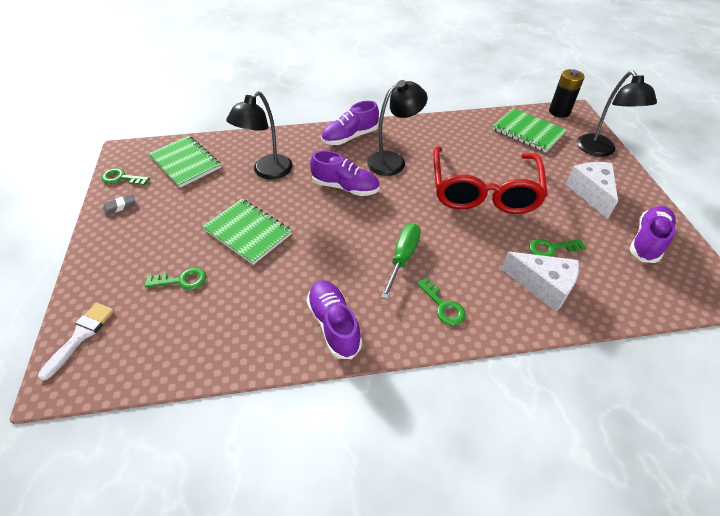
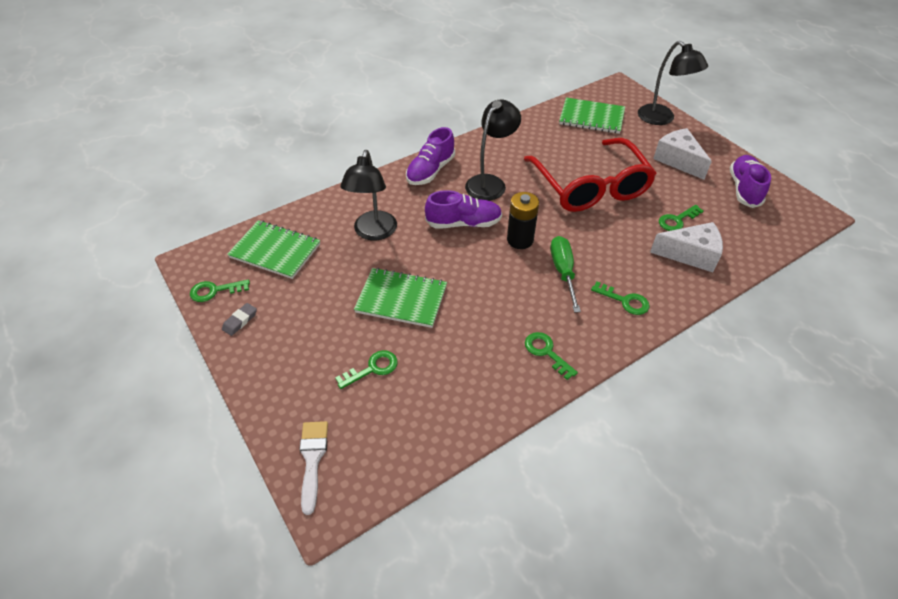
camera: 25 degrees left, 0 degrees up
purple shoe [306,280,362,359] -> green key [525,332,578,380]
black battery [549,69,585,118] -> black battery moved to [507,192,539,249]

